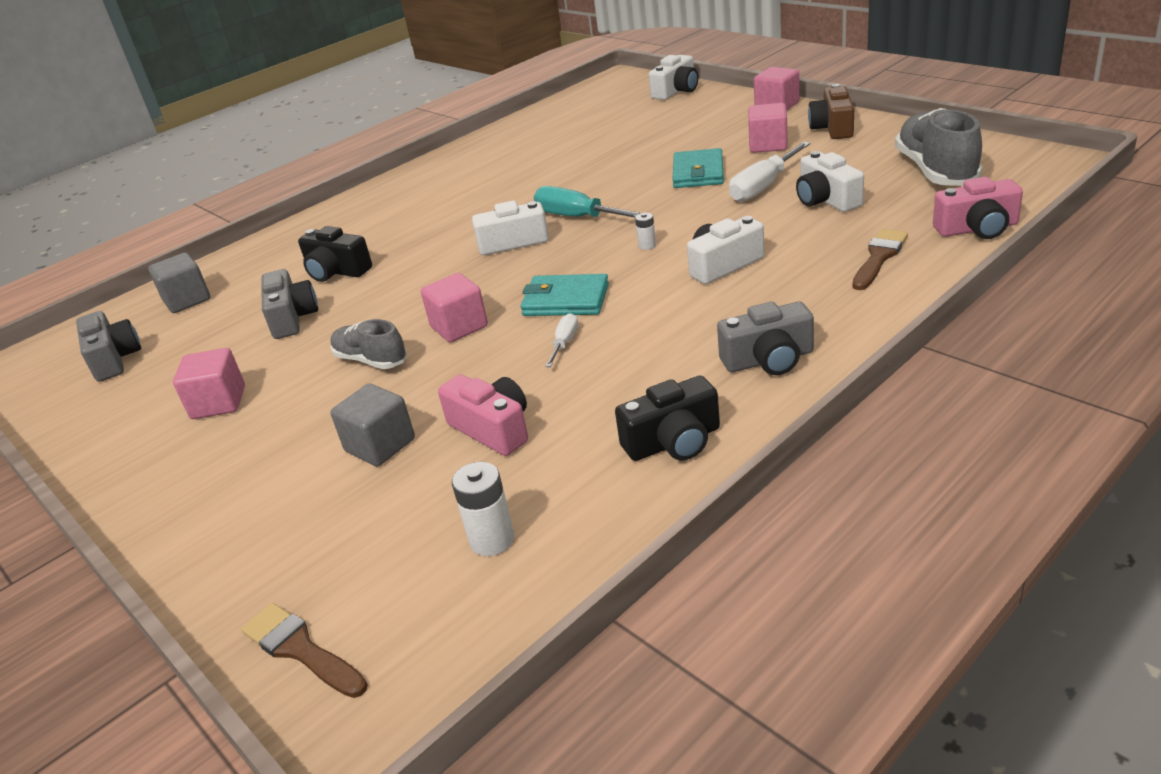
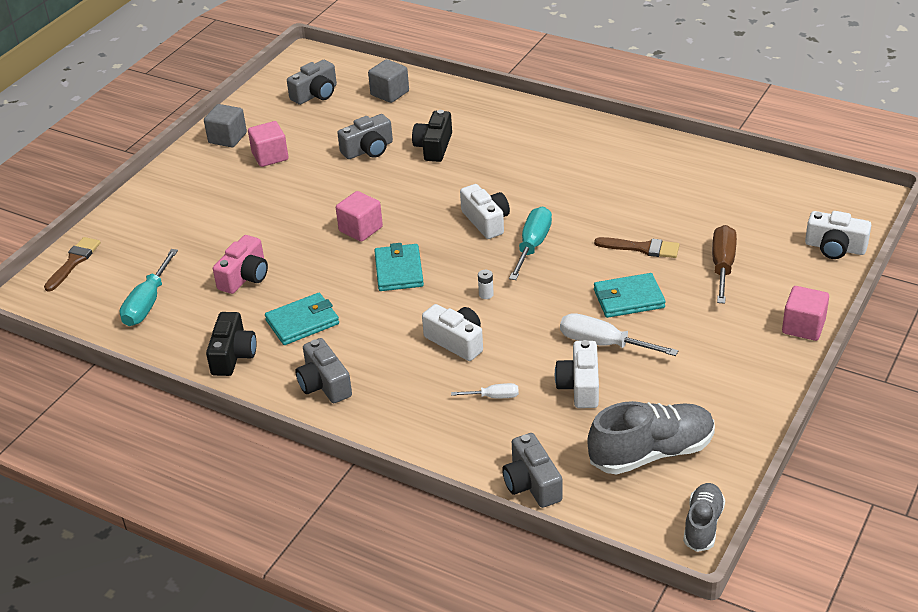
camera: 70 degrees right, 5 degrees up
grey shoe [330,319,407,369] -> grey shoe moved to [683,483,725,552]
grey cube [330,384,415,466] -> grey cube moved to [204,104,247,147]
white battery [452,462,514,556] -> turquoise screwdriver [120,249,178,326]
white screwdriver [545,313,578,367] -> white screwdriver moved to [451,383,519,398]
black camera [615,375,720,461] -> black camera turned 135 degrees counterclockwise [206,312,256,376]
pink cube [748,103,788,153] -> none
white camera [796,151,864,212] -> white camera turned 45 degrees counterclockwise [555,340,599,408]
brown camera [808,84,854,139] -> none
brown brush [852,229,908,290] -> brown brush moved to [594,237,679,258]
pink camera [933,177,1023,239] -> grey camera [502,433,563,508]
none -> turquoise wallet [265,293,339,345]
none -> brown screwdriver [712,225,737,304]

